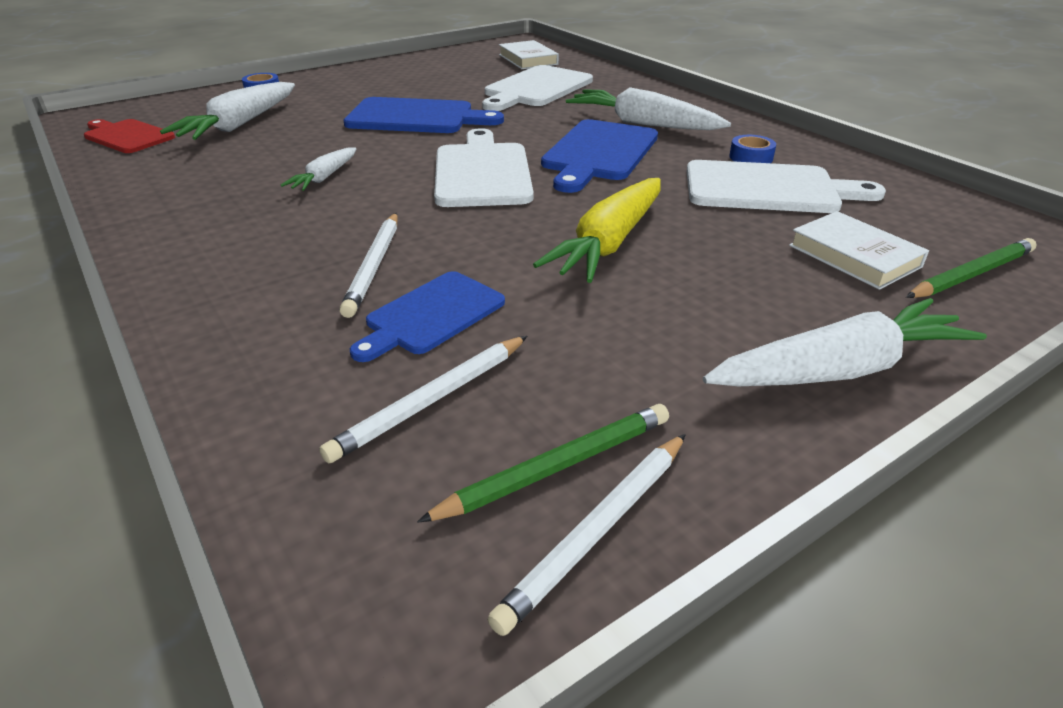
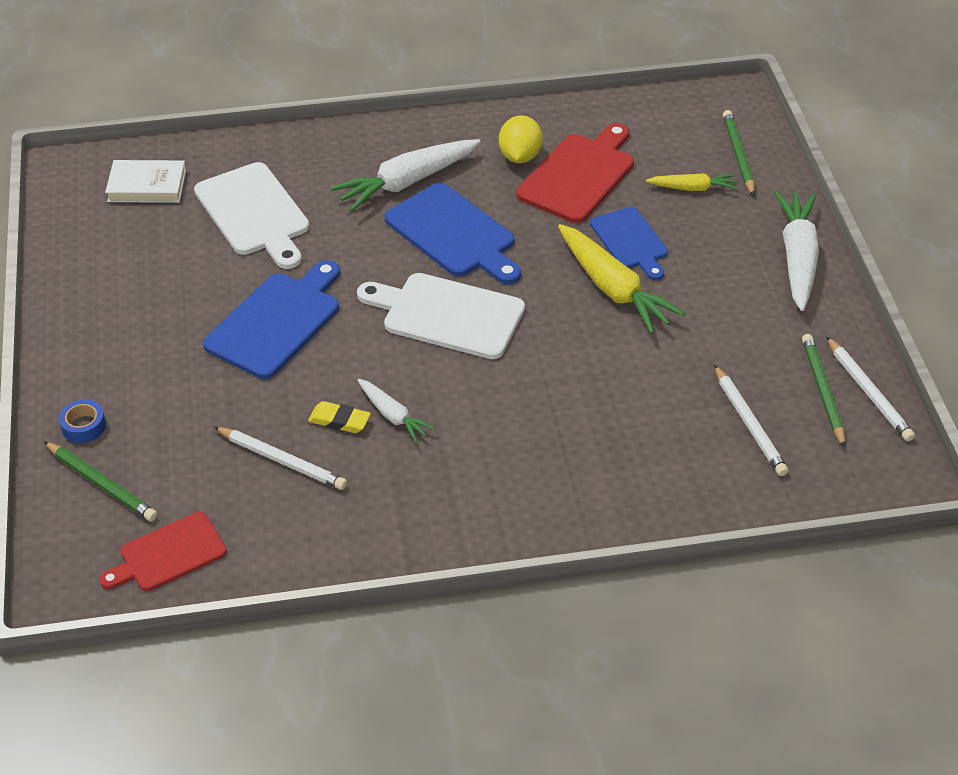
camera: 65 degrees left, 10 degrees up
white carrot [160,82,295,140] -> none
white pencil [339,213,398,318] -> white pencil moved to [214,427,347,490]
blue cutting board [350,271,505,362] -> blue cutting board moved to [590,207,668,280]
white cutting board [687,160,886,213] -> red cutting board [516,123,634,223]
blue tape [729,135,776,163] -> yellow lemon [499,115,543,163]
white book [789,211,929,290] -> yellow carrot [646,173,737,191]
none -> green pencil [44,441,157,521]
none -> yellow eraser [308,401,371,433]

